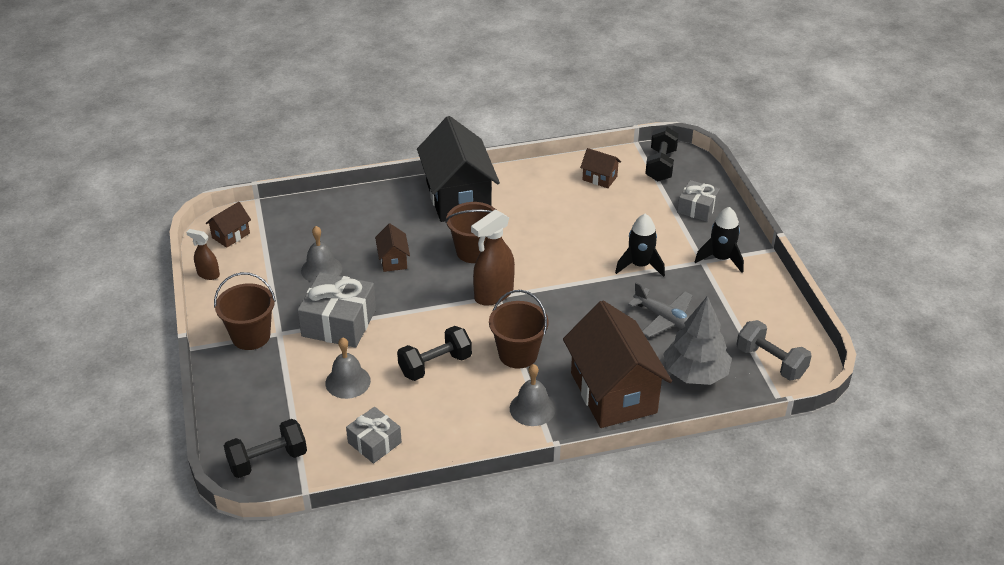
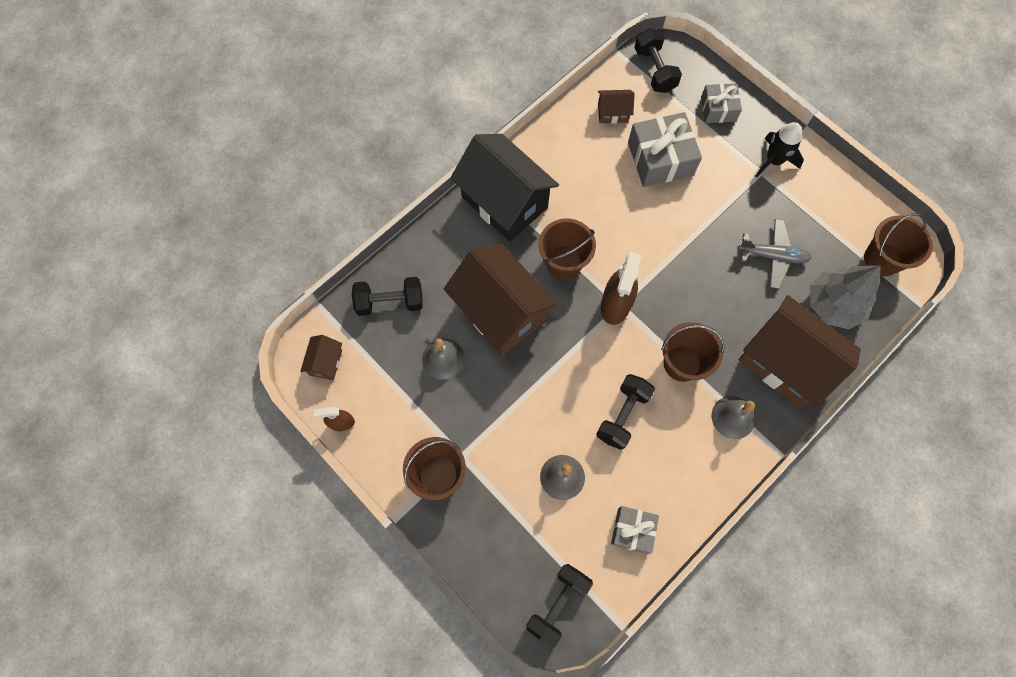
camera: 30 degrees left, 30 degrees up
grey gift [297,272,376,348] -> grey gift moved to [628,112,702,187]
brown house [375,224,410,272] -> brown house [444,244,557,355], size x2.30
black rocket [615,214,665,277] -> none
grey dumbbell [736,320,812,381] -> brown bucket [864,213,933,276]
none -> black dumbbell [352,277,423,316]

